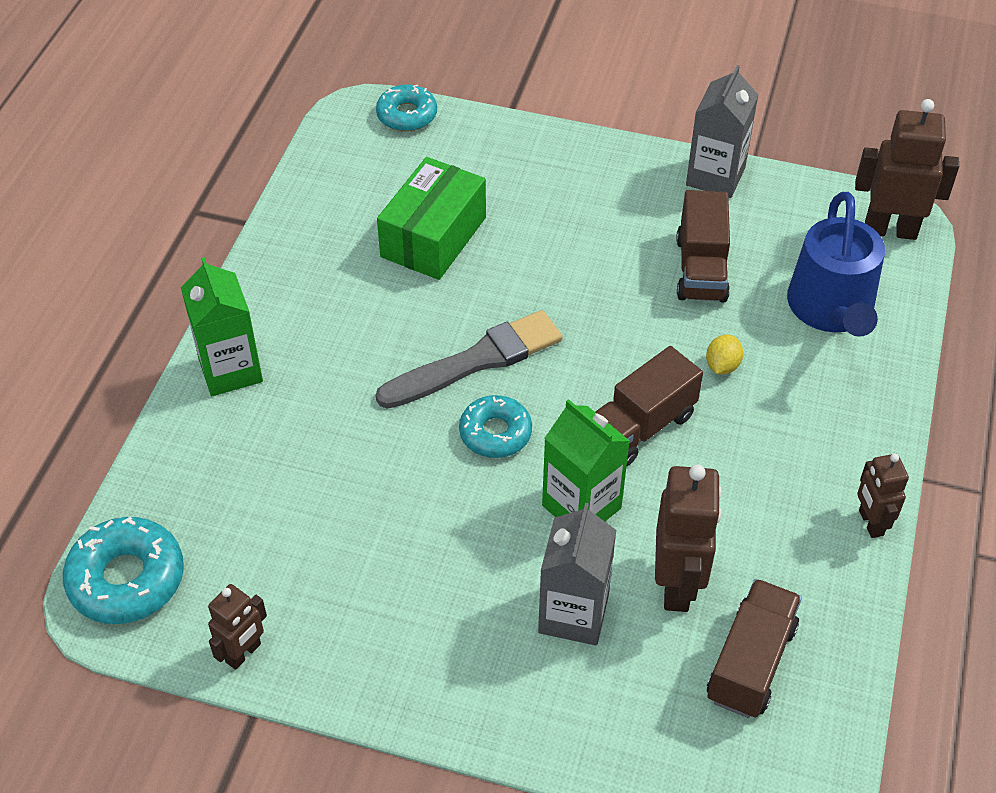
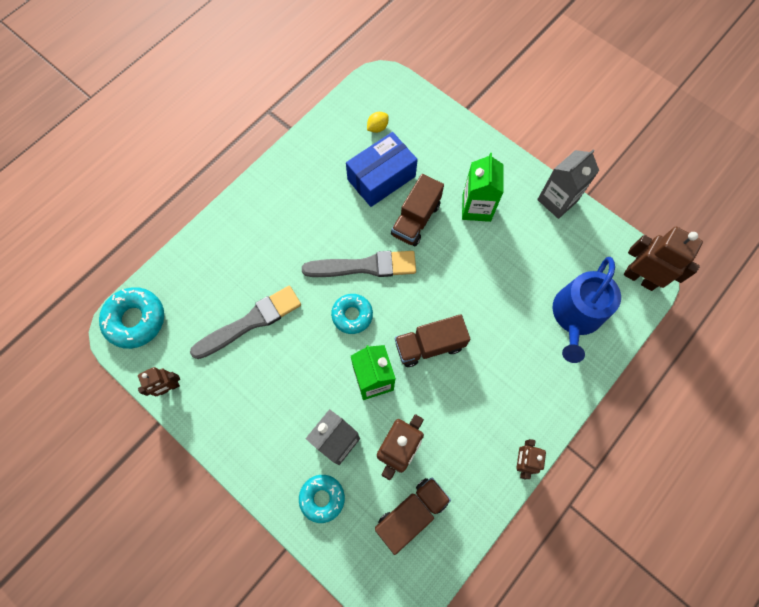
camera: 25 degrees right, 20 degrees up
green carton [181,257,263,396] -> green carton moved to [462,153,504,222]
turquoise donut [376,85,437,131] -> turquoise donut moved to [299,475,345,523]
green box [377,157,486,280] -> blue box [346,132,418,207]
brown truck [676,190,730,303] -> brown truck moved to [391,174,444,246]
yellow lemon [706,335,743,374] -> yellow lemon moved to [367,112,389,133]
none -> grey brush [190,286,301,359]

